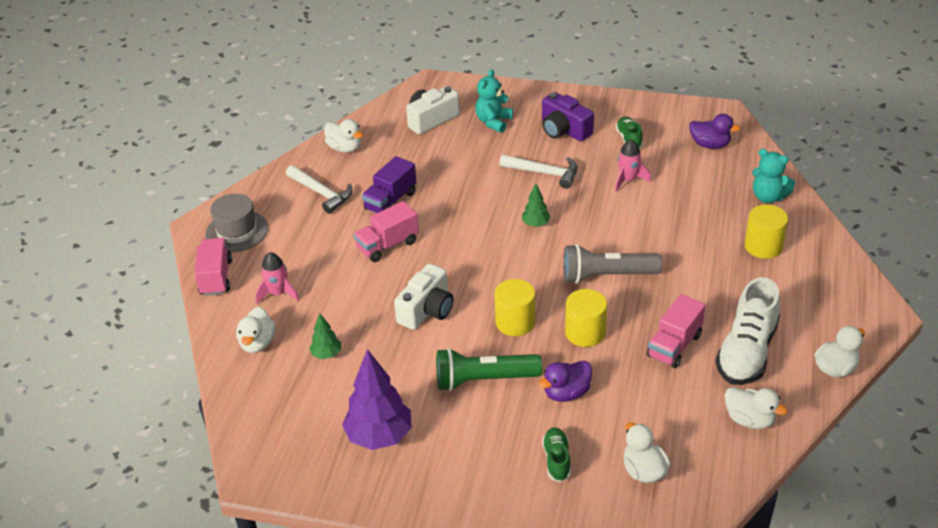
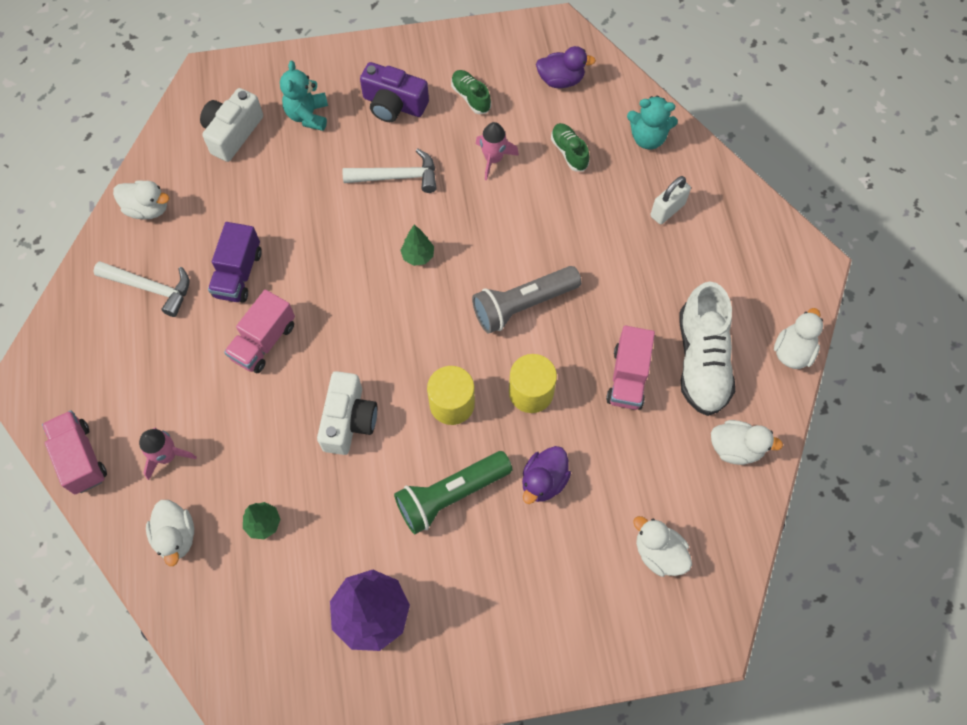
camera: 25 degrees left, 25 degrees up
grey hat [205,194,268,252] -> none
green shoe [542,427,571,482] -> green shoe moved to [551,123,589,172]
yellow cylinder [745,205,788,259] -> white padlock [650,176,691,224]

